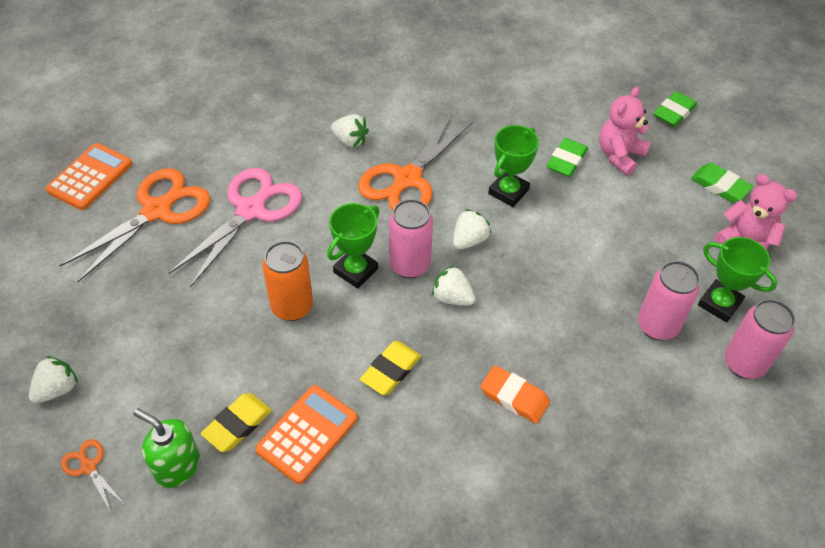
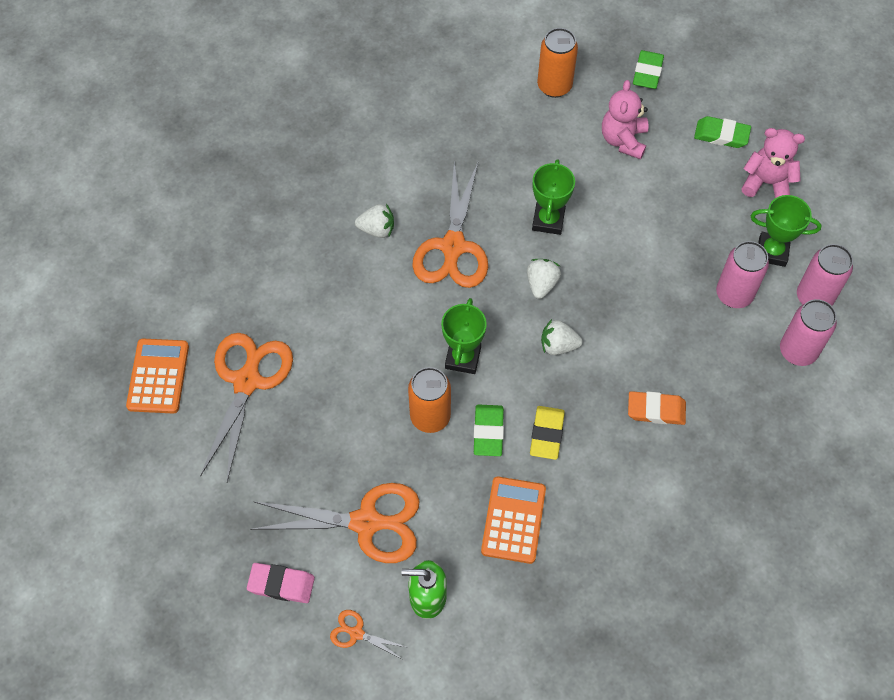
camera: 25 degrees left, 10 degrees up
white strawberry [29,356,78,404] -> pink eraser [247,563,315,603]
pink scissors [168,168,302,288] -> none
yellow eraser [201,393,272,452] -> none
pink can [389,199,433,278] -> pink can moved to [780,299,837,366]
green eraser [546,138,588,177] -> green eraser moved to [474,404,504,456]
none -> orange scissors [251,483,419,563]
none -> orange can [537,28,578,98]

